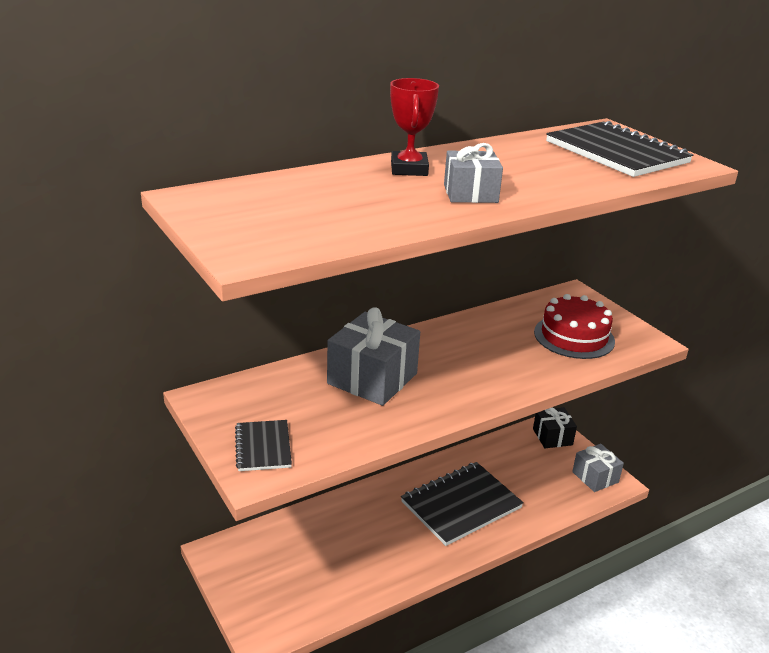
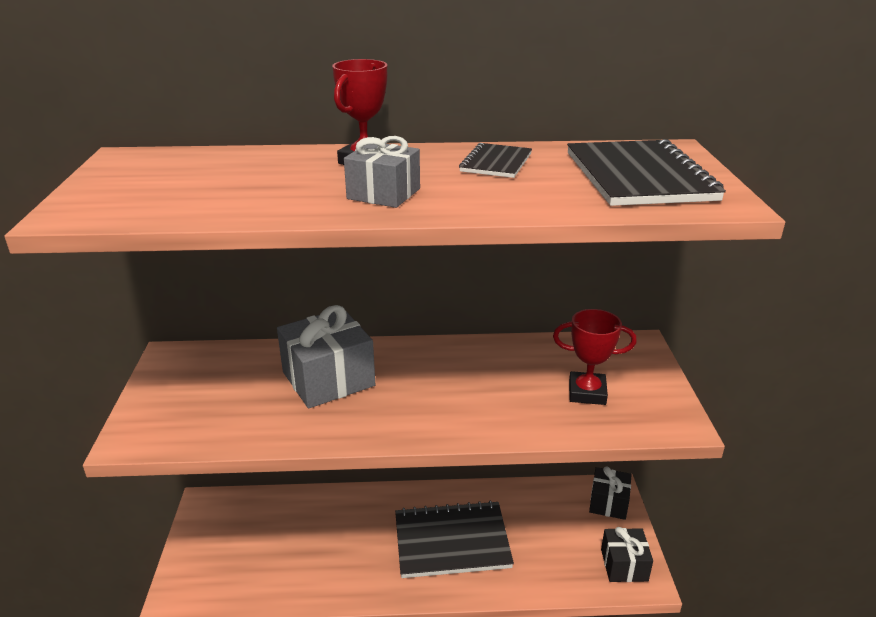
camera: 30 degrees right, 0 degrees up
black notebook [235,420,292,471] -> black notebook moved to [459,143,532,178]
red cake [534,294,615,359] -> red trophy [553,309,637,405]
grey gift [572,444,624,492] -> black gift [601,527,653,582]

